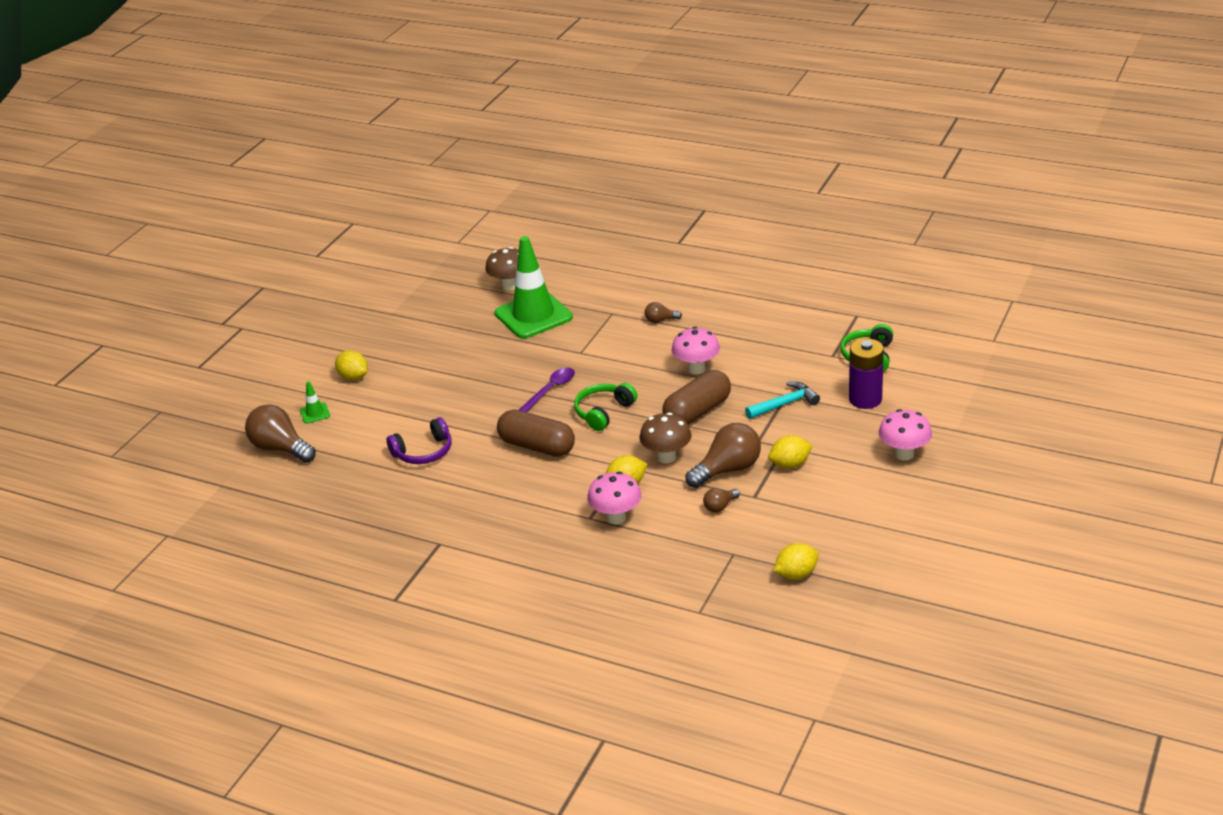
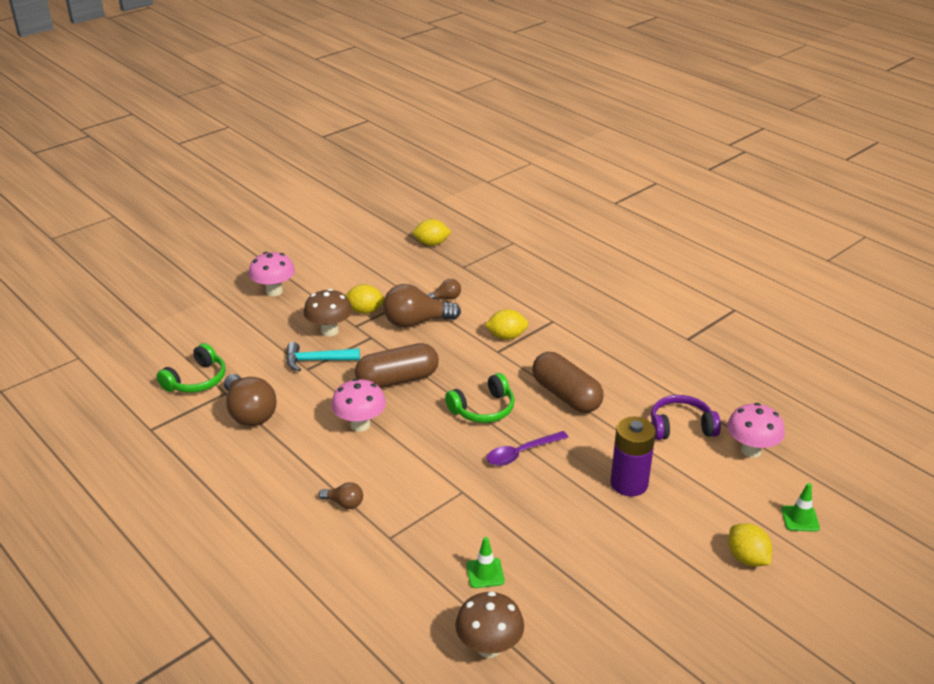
camera: 160 degrees left, 0 degrees up
brown light bulb [245,405,316,463] -> brown light bulb moved to [224,374,277,426]
green traffic cone [495,236,573,338] -> green traffic cone [466,537,505,588], size x0.40
pink mushroom [587,472,641,524] -> pink mushroom moved to [727,403,785,458]
brown mushroom [640,412,691,463] -> brown mushroom moved to [303,289,352,337]
purple battery [849,339,884,409] -> purple battery moved to [610,417,656,497]

